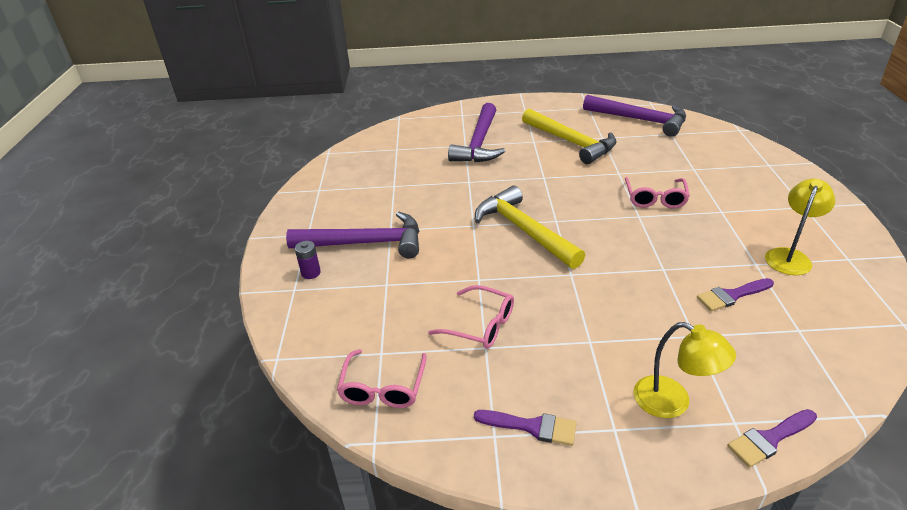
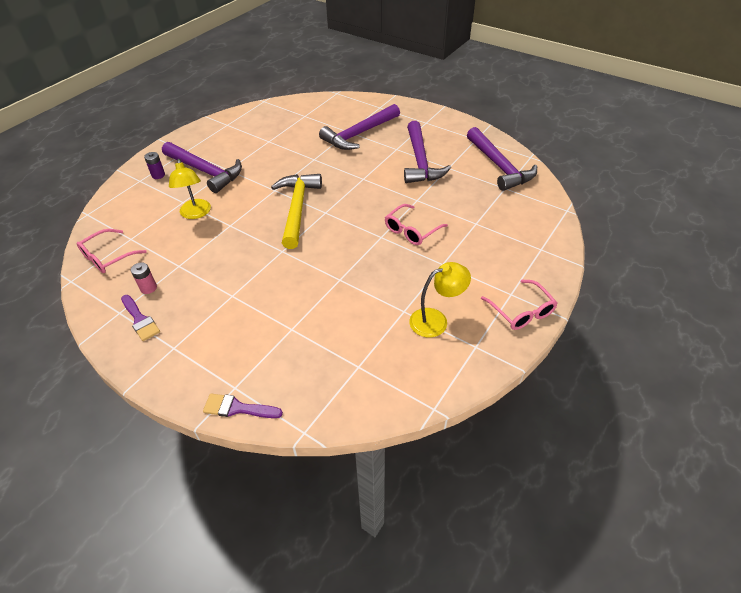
camera: 35 degrees right, 10 degrees up
pink glasses [428,285,514,349] -> pink glasses moved to [481,280,557,330]
yellow hammer [522,108,616,164] -> purple hammer [404,121,451,183]
yellow lamp [634,322,736,418] -> yellow lamp moved to [169,159,211,219]
purple brush [697,278,774,311] -> none
none -> pink battery [131,262,157,294]

